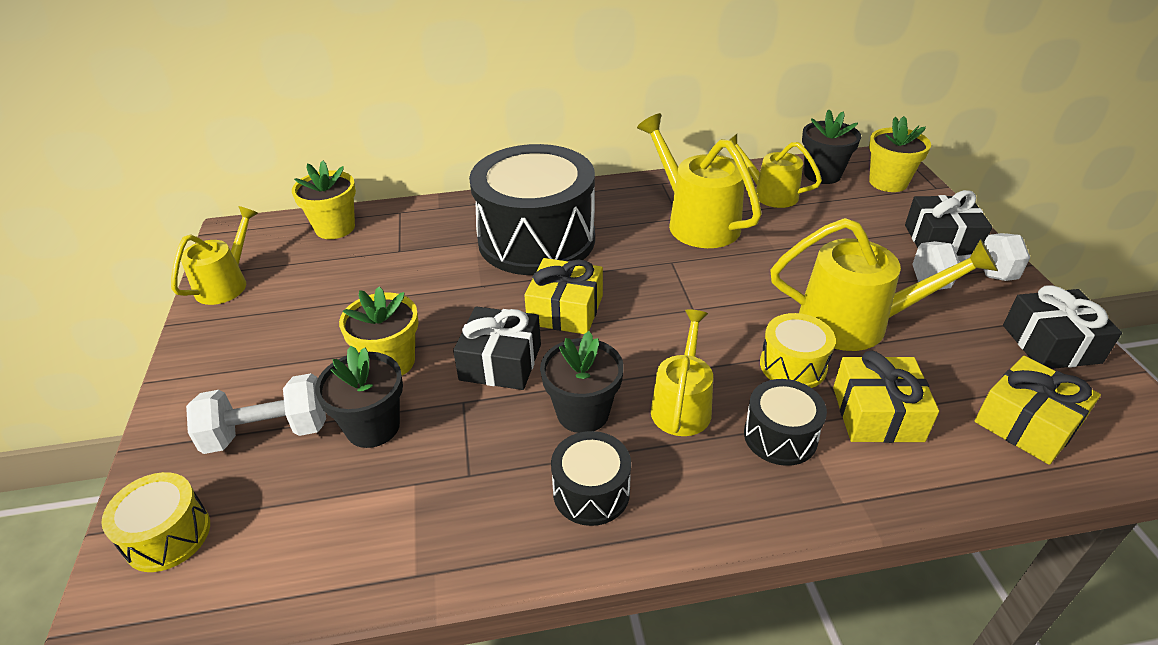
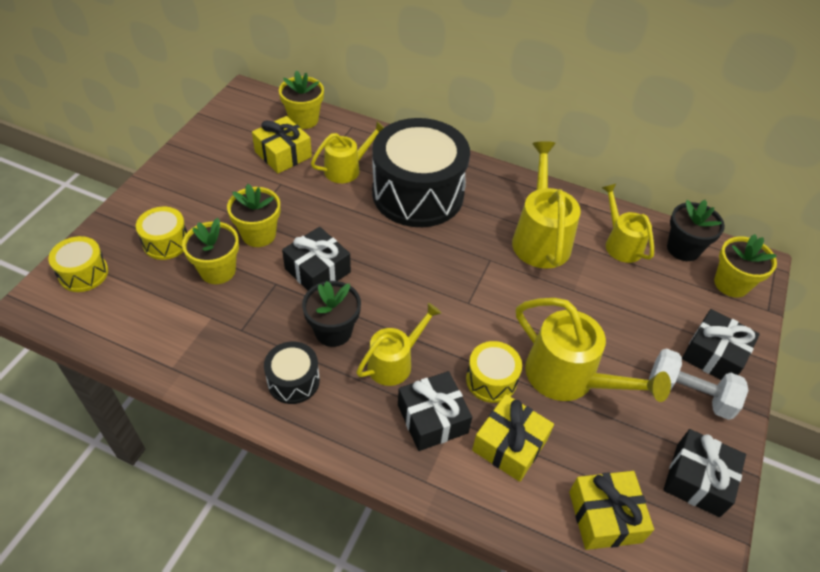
camera: 30 degrees right, 10 degrees up
yellow watering can [171,206,258,305] -> yellow watering can moved to [311,121,384,183]
white dumbbell [186,373,326,454] -> yellow drum [136,207,187,260]
black flower pot [315,346,403,448] -> yellow flower pot [182,218,239,284]
yellow gift [524,258,603,334] -> yellow gift moved to [252,116,312,174]
black drum [744,379,827,466] -> black gift [398,371,472,451]

